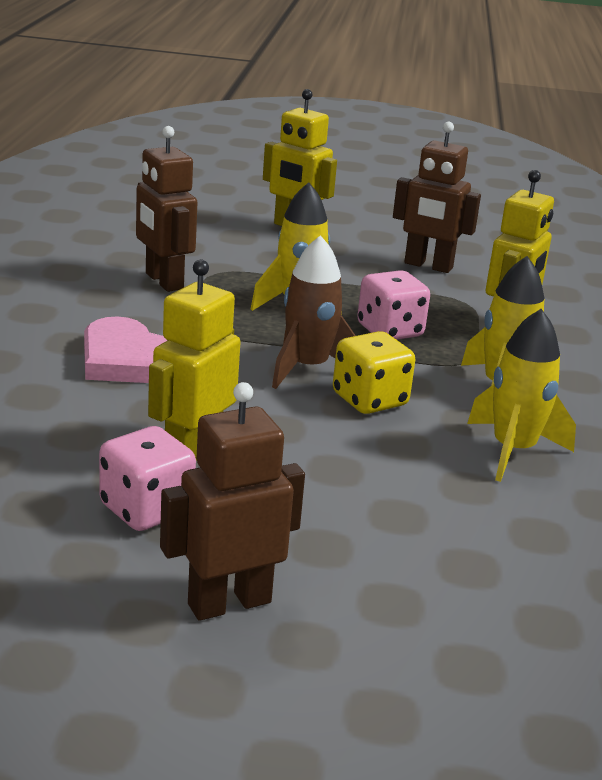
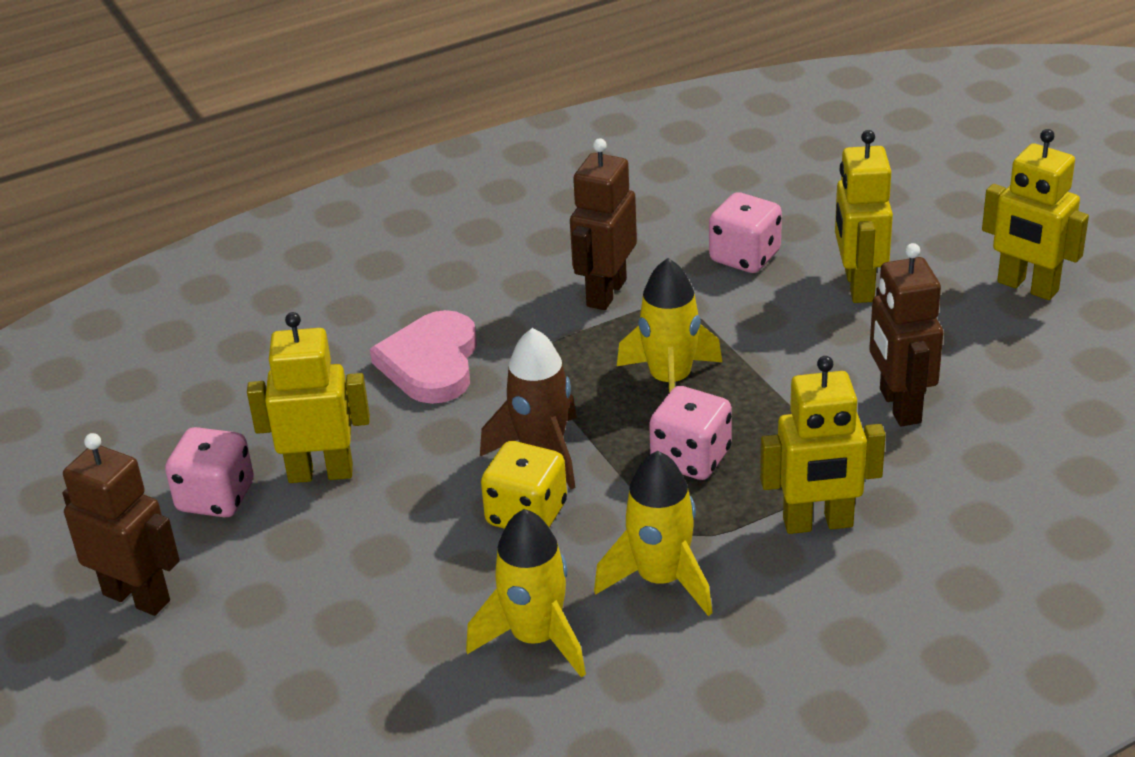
camera: 60 degrees right, 10 degrees up
none -> pink dice [709,192,782,273]
none -> yellow robot [982,129,1089,300]

